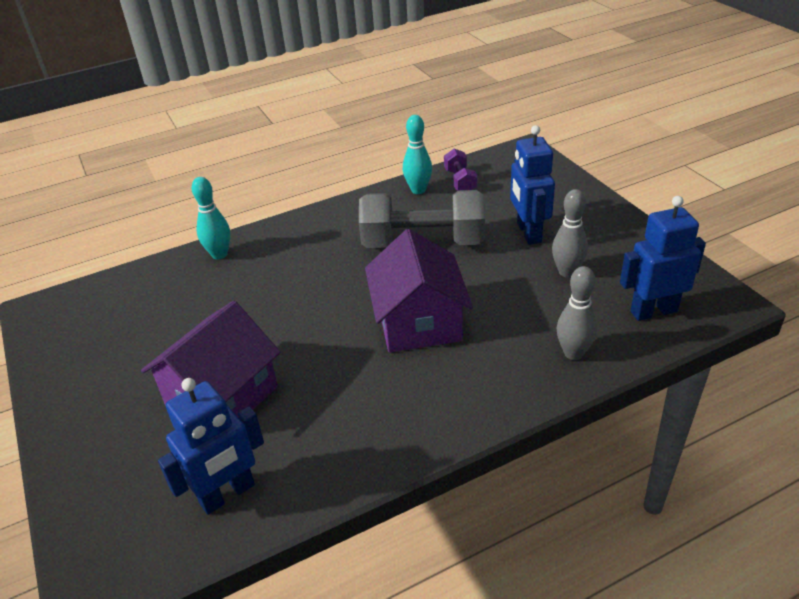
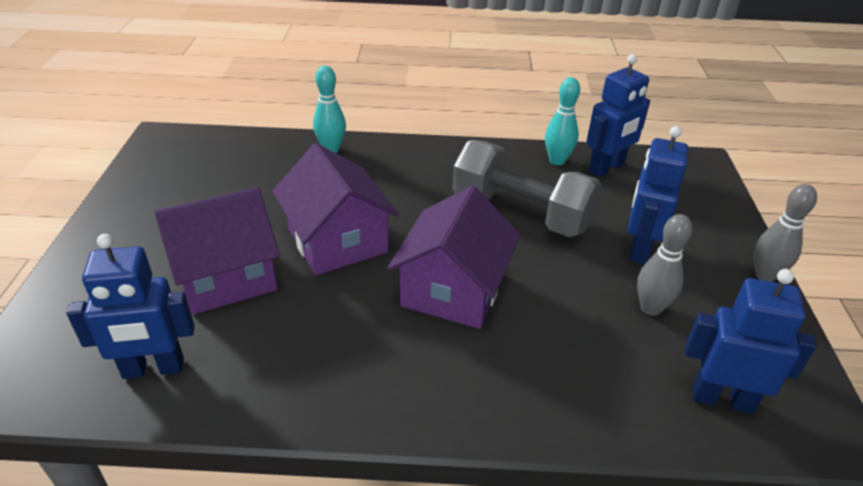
camera: 25 degrees right, 0 degrees up
purple dumbbell [444,149,477,191] -> blue robot [587,54,650,177]
grey bowling pin [557,266,597,360] -> grey bowling pin moved to [755,184,817,282]
none -> purple house [272,143,399,275]

